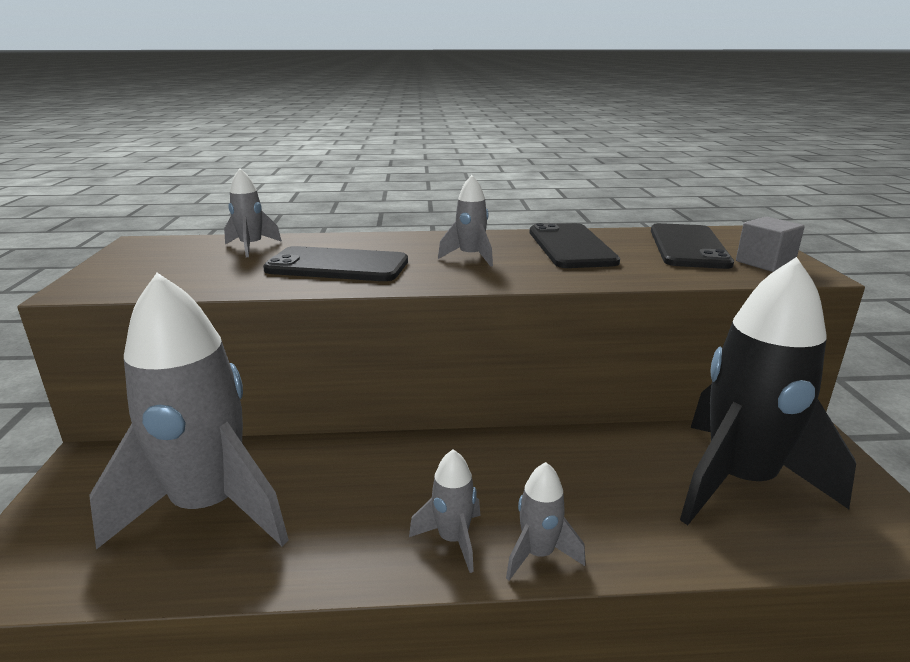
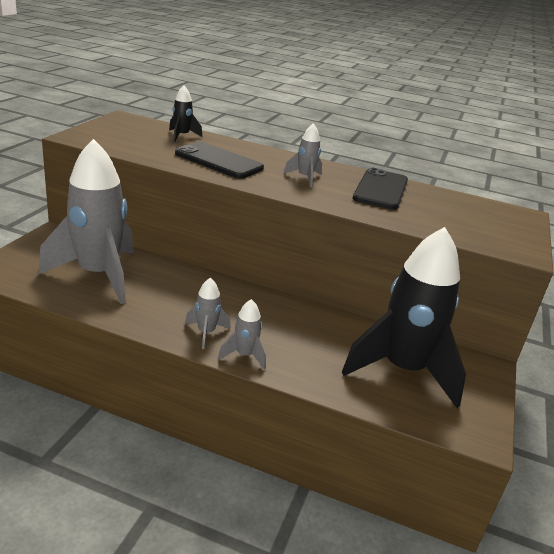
camera: 20 degrees right, 5 degrees up
grey rocket [224,168,282,257] -> black rocket [169,85,202,142]
black phone [651,223,734,269] -> none
grey cube [736,217,805,272] -> none

